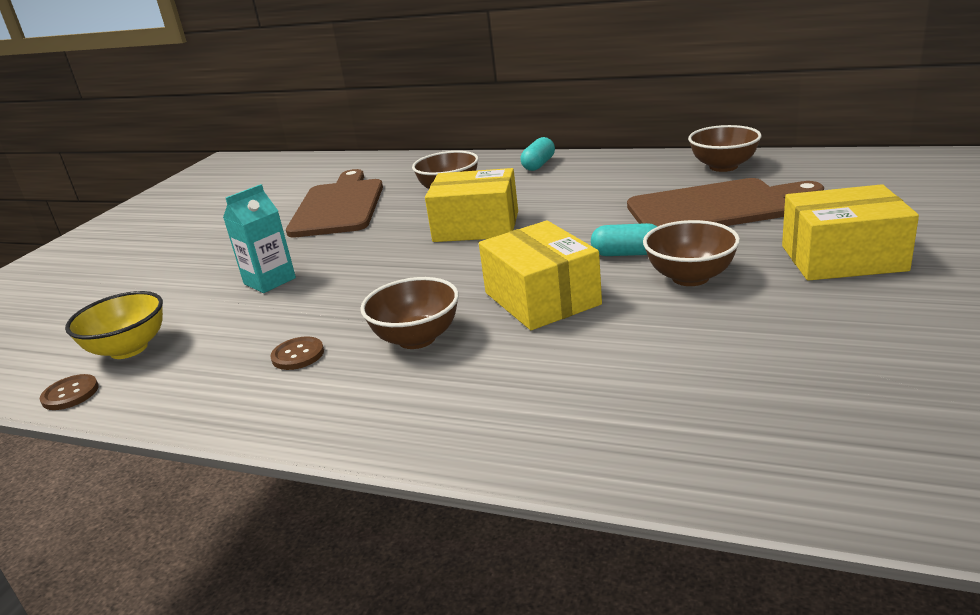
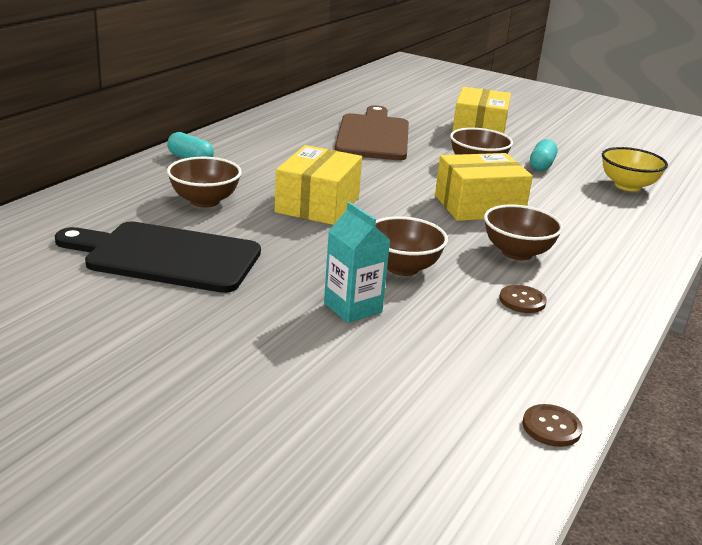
camera: 85 degrees left, 0 degrees up
yellow bowl [65,291,163,359] -> yellow bowl moved to [602,147,668,191]
brown cutting board [286,169,383,237] -> black cutting board [55,222,261,293]
turquoise capsule [591,223,657,256] -> turquoise capsule moved to [530,139,558,171]
brown bowl [688,125,761,172] -> brown bowl moved to [375,216,448,276]

